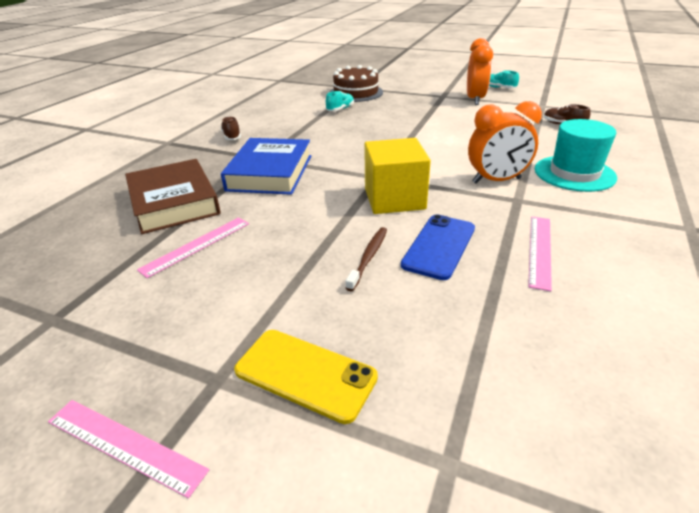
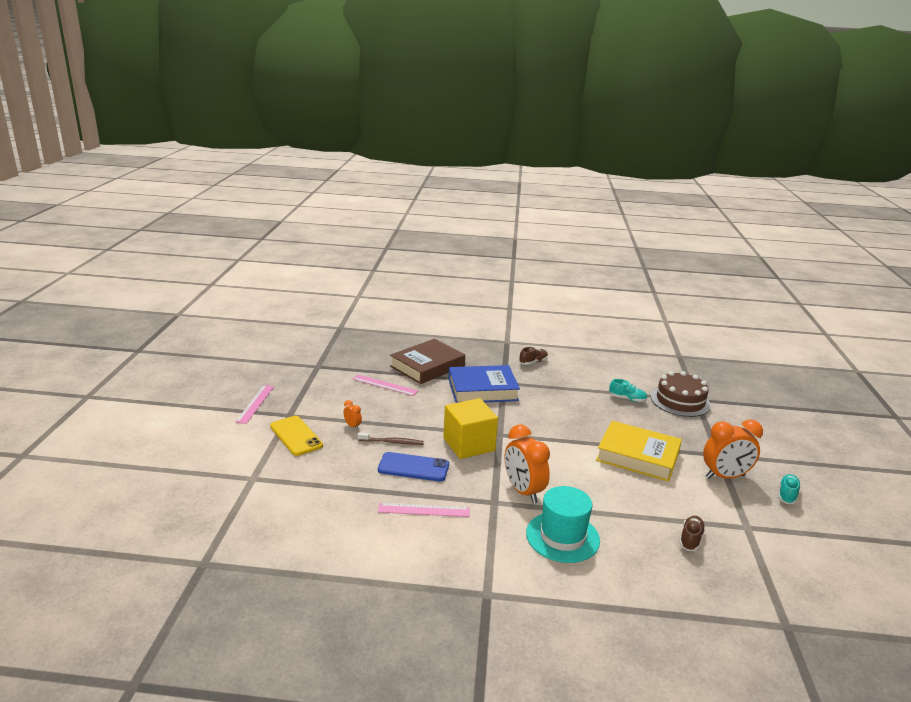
camera: 70 degrees right, 10 degrees down
yellow phone [234,330,378,424] -> yellow phone turned 45 degrees counterclockwise [270,416,323,456]
none -> orange clock [343,400,362,430]
none -> yellow book [596,421,682,482]

